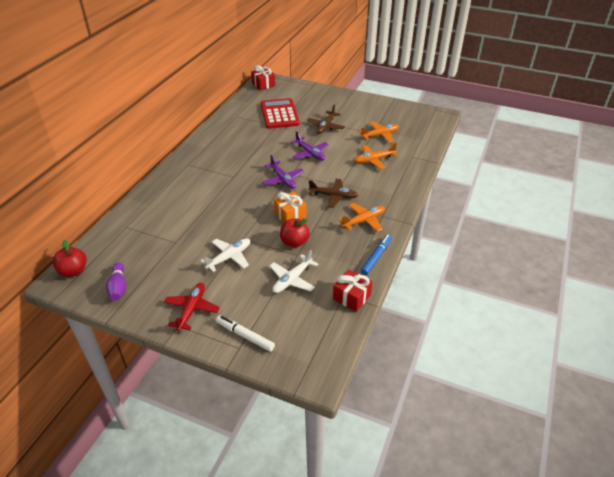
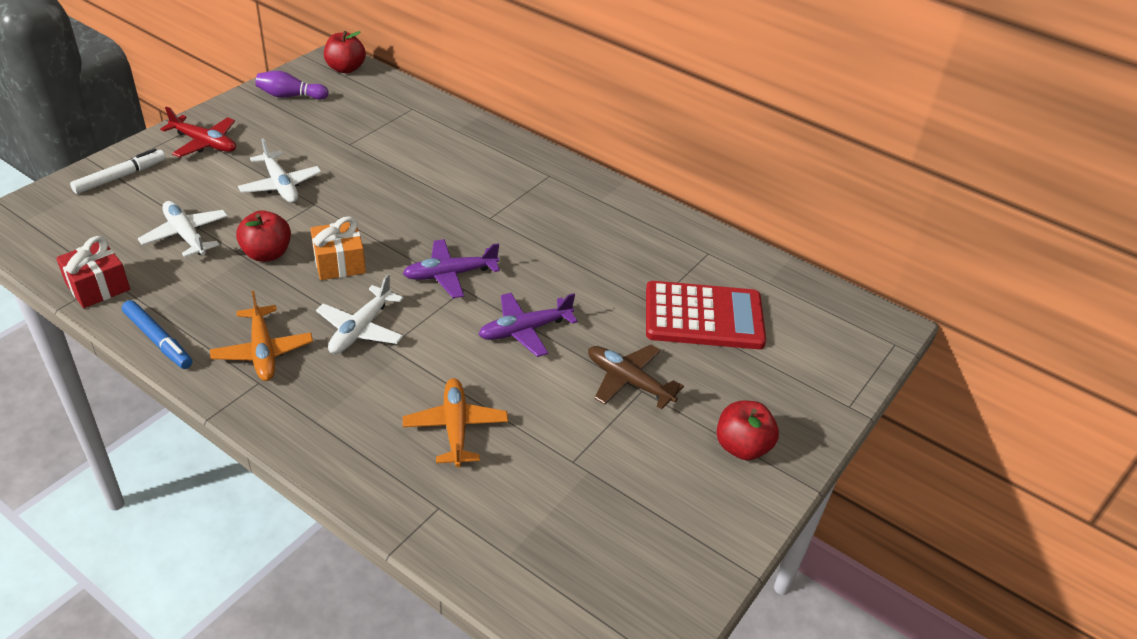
camera: 100 degrees right, 0 degrees up
red gift [251,65,275,90] -> none
brown plane [308,179,358,208] -> white plane [316,274,404,354]
orange plane [359,121,399,143] -> none
none -> red apple [717,400,779,460]

